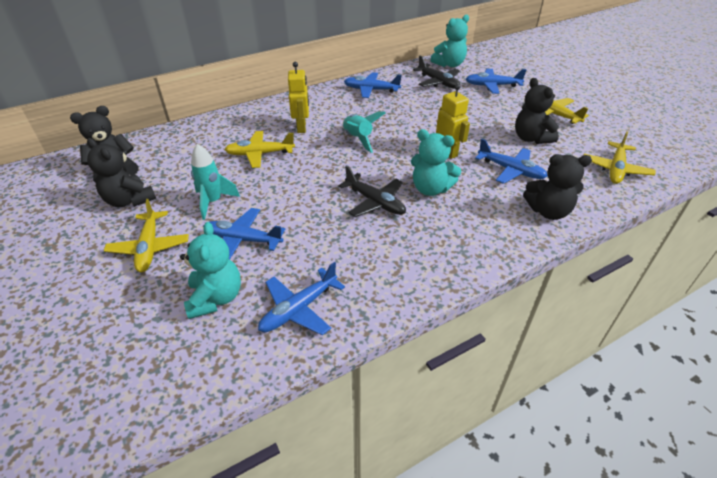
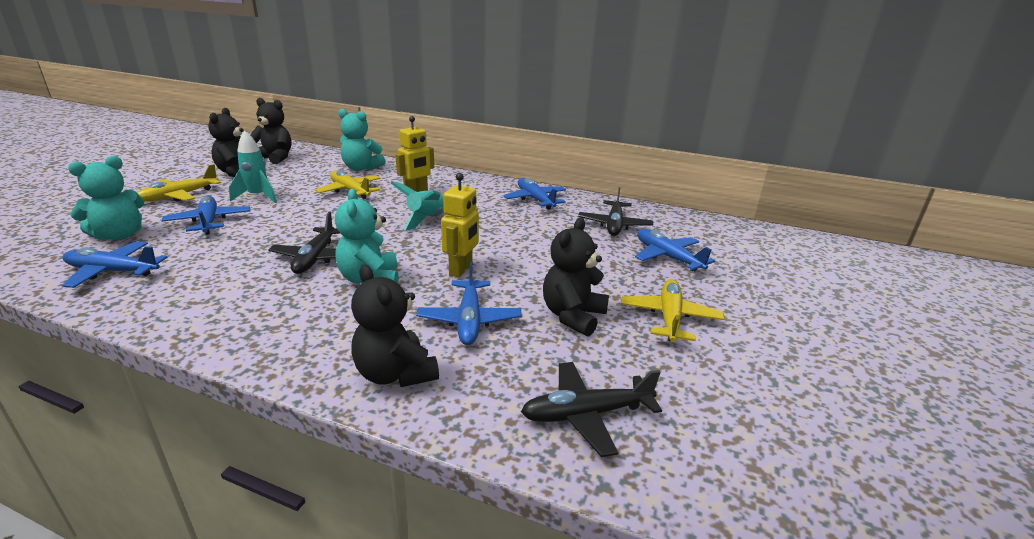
camera: 50 degrees right, 15 degrees down
turquoise teddy bear [430,15,469,67] -> turquoise teddy bear moved to [338,109,385,171]
yellow plane [584,131,656,184] -> black plane [521,362,662,457]

